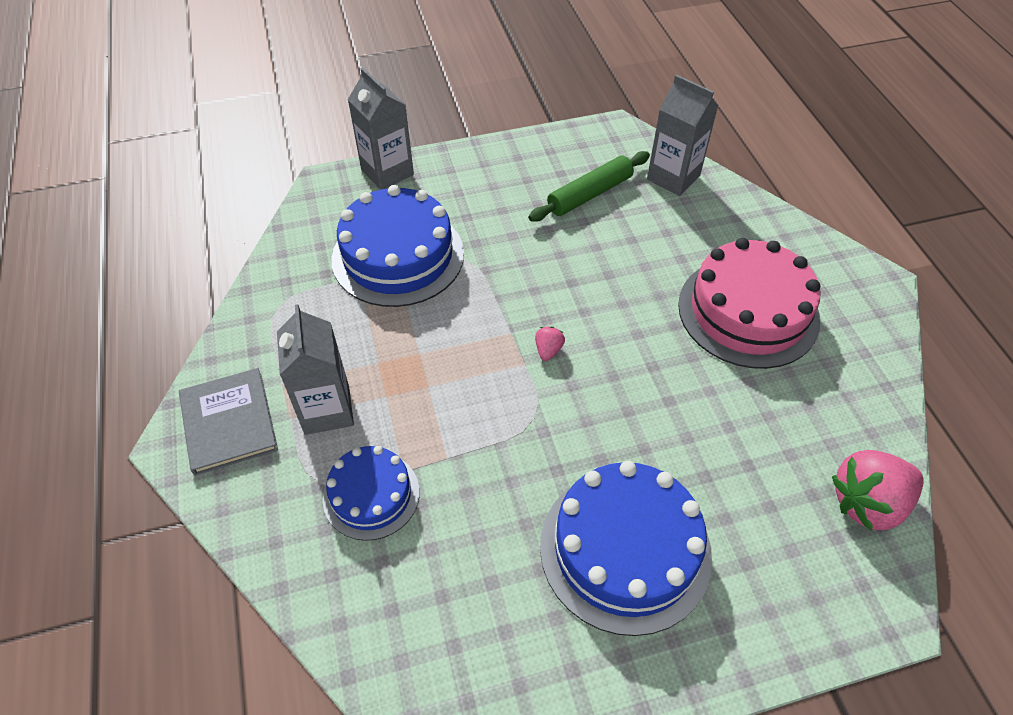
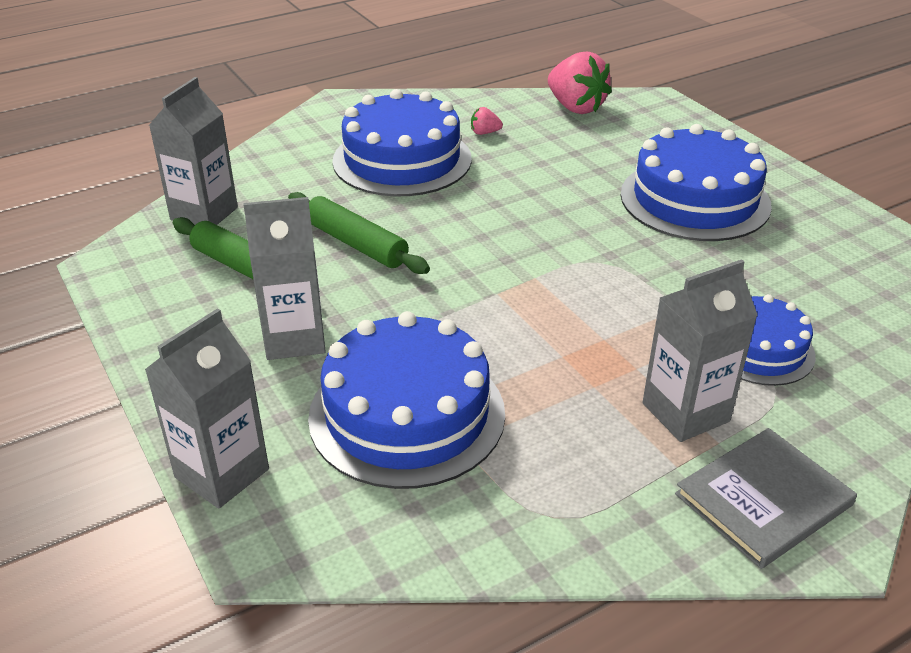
camera: 105 degrees left, 15 degrees down
pink strawberry [535,327,565,361] -> pink strawberry moved to [471,107,503,135]
pink cake [678,238,820,369] -> blue cake [332,89,472,196]
none -> grey carton [243,197,326,360]
none -> green rolling pin [288,192,430,274]

